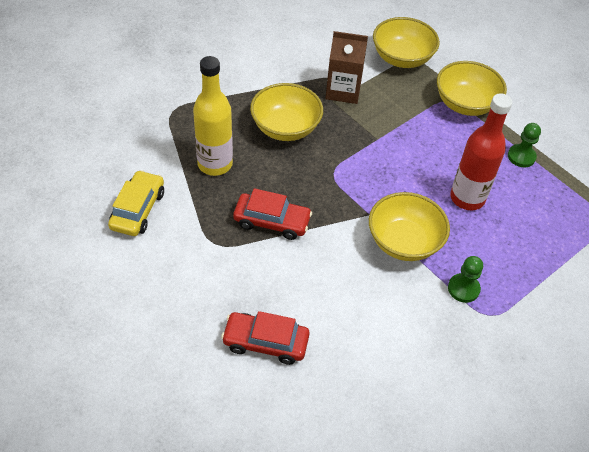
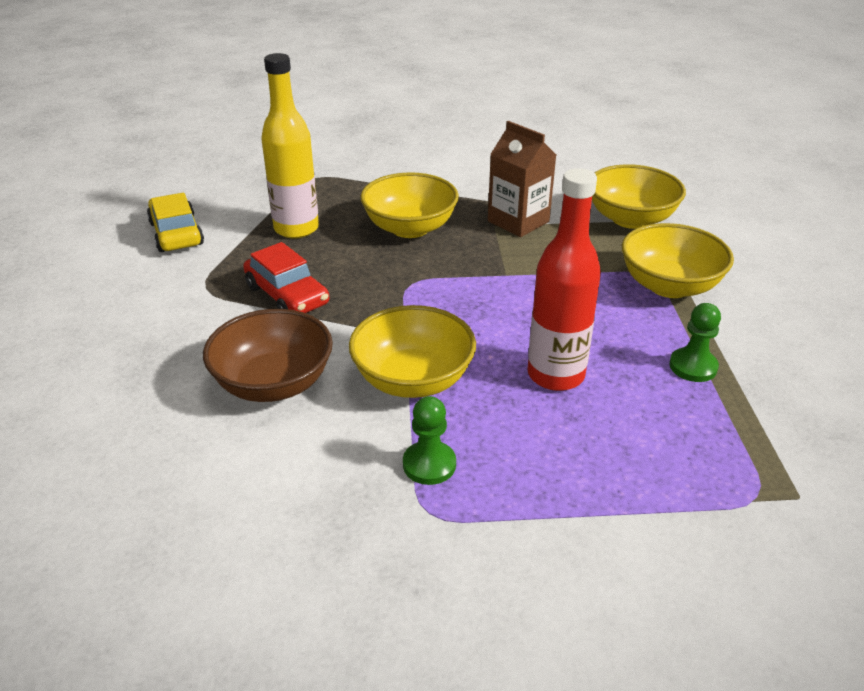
camera: 40 degrees right, 15 degrees down
yellow car [108,170,164,236] -> yellow car turned 75 degrees counterclockwise [147,193,204,252]
red car [221,311,310,365] -> none
none -> brown bowl [203,309,333,402]

